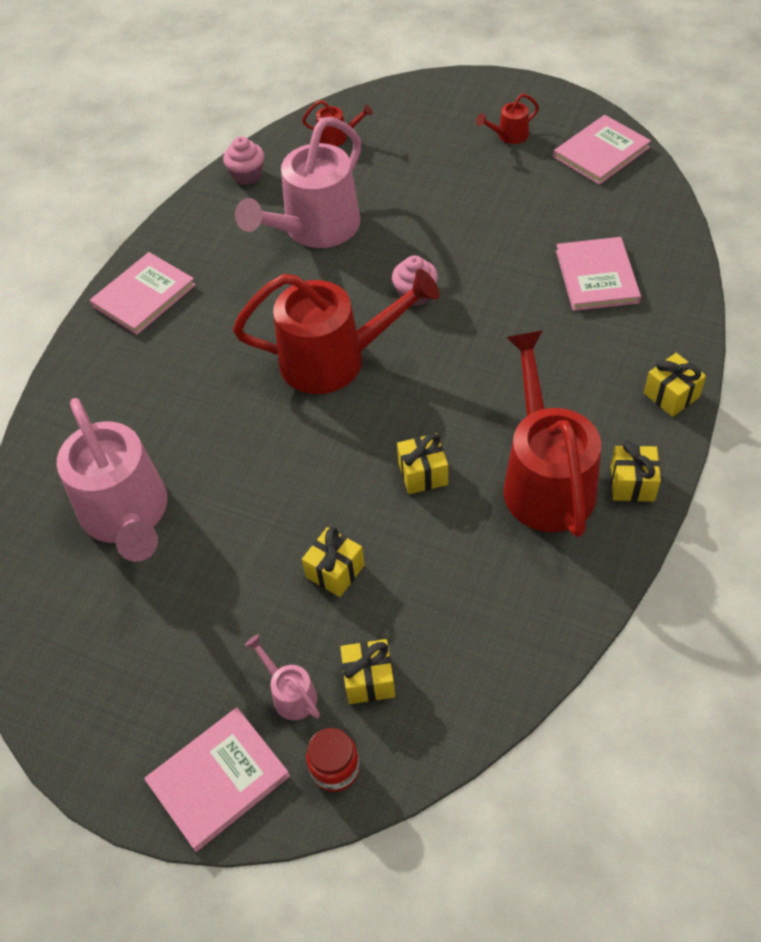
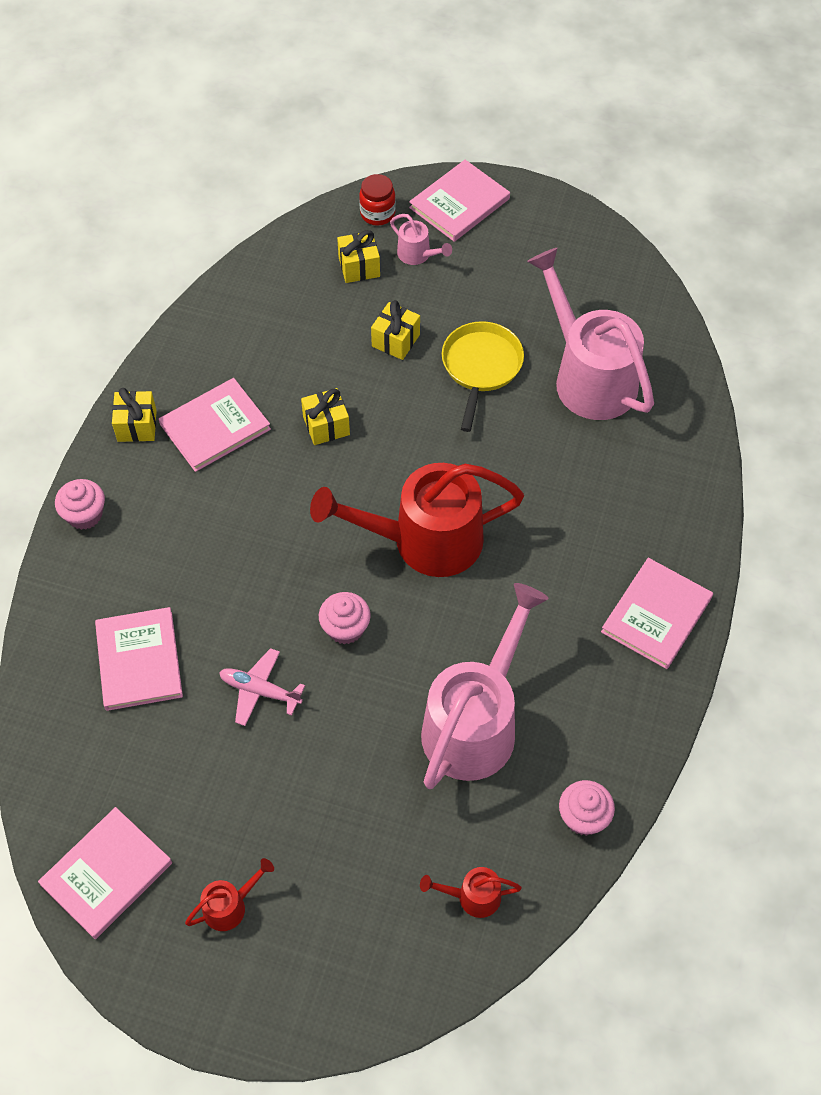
camera: 170 degrees right, 5 degrees up
red watering can [503,331,601,537] -> pink book [159,378,271,472]
yellow gift [644,353,706,417] -> pink cupcake [55,479,105,530]
none -> pink plane [219,648,305,726]
none -> yellow pan [442,321,524,432]

